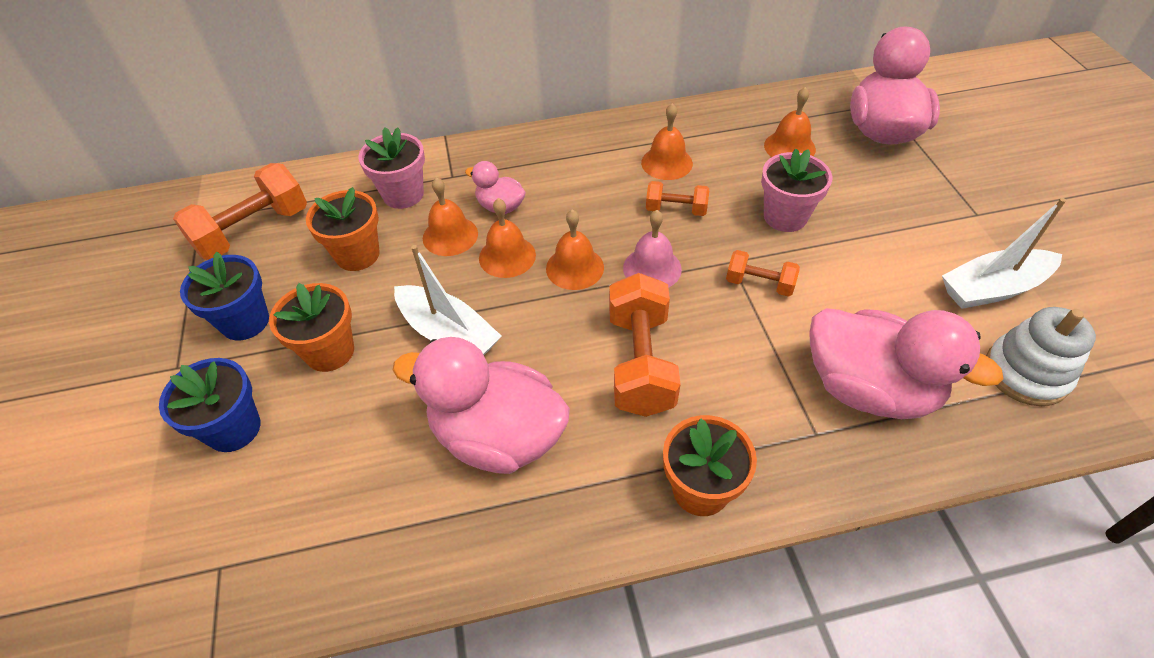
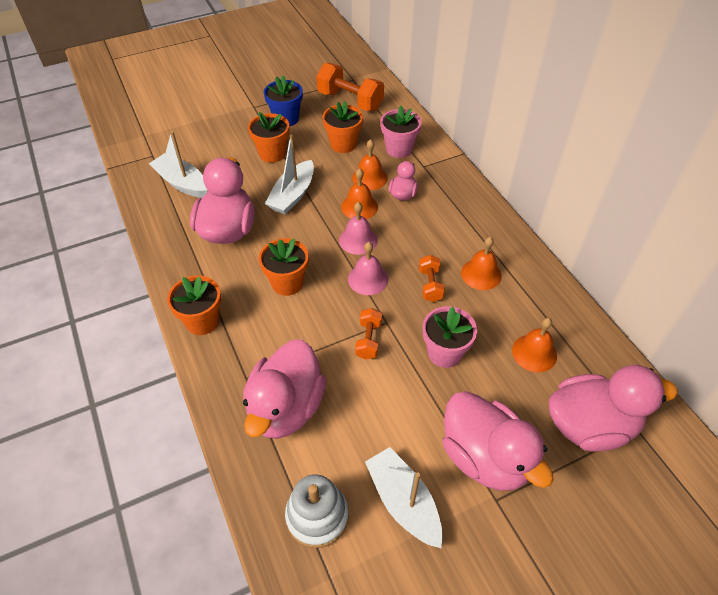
camera: 75 degrees right, 0 degrees up
blue flower pot [159,358,261,452] -> none
orange bell [546,210,604,290] -> pink bell [339,202,378,255]
orange dumbbell [609,273,681,417] -> orange flower pot [259,238,309,296]
none -> white boat [149,131,208,198]
none -> pink duck [442,391,554,491]

